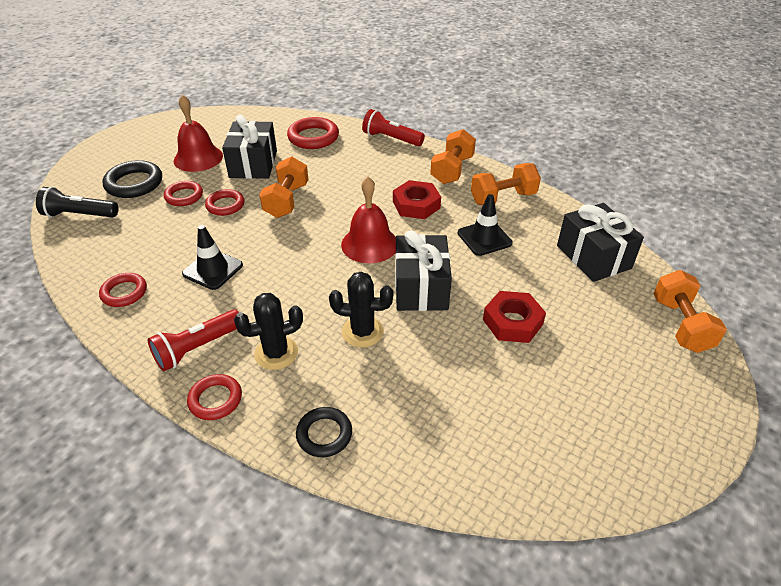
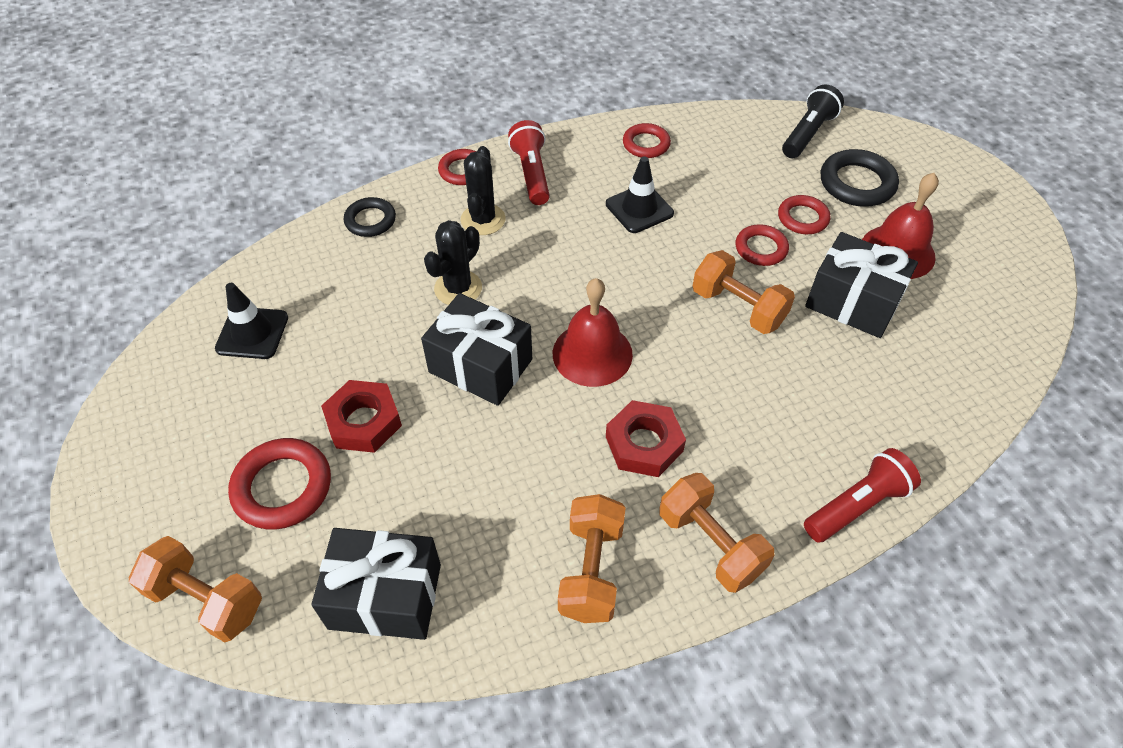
camera: 120 degrees right, 10 degrees up
red ring [287,117,339,149] -> red ring moved to [228,438,331,530]
black traffic cone [458,194,513,256] -> black traffic cone moved to [215,283,288,359]

